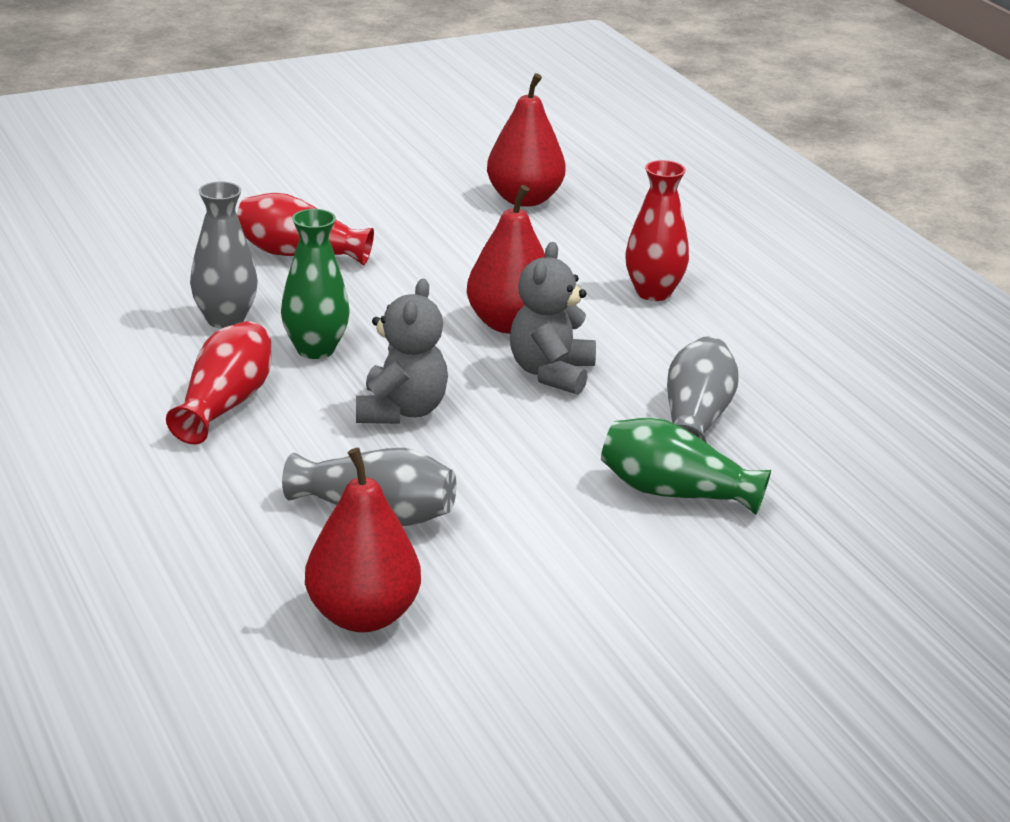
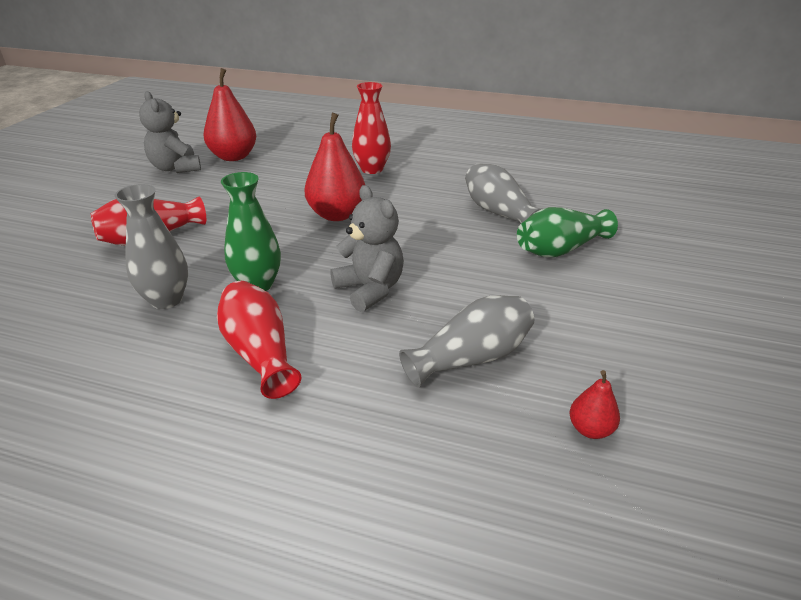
camera: 45 degrees left, 5 degrees up
red pear [305,448,421,632] -> red pear [570,370,620,439], size x0.49
grey teddy bear [510,242,596,395] -> grey teddy bear moved to [139,91,201,173]

